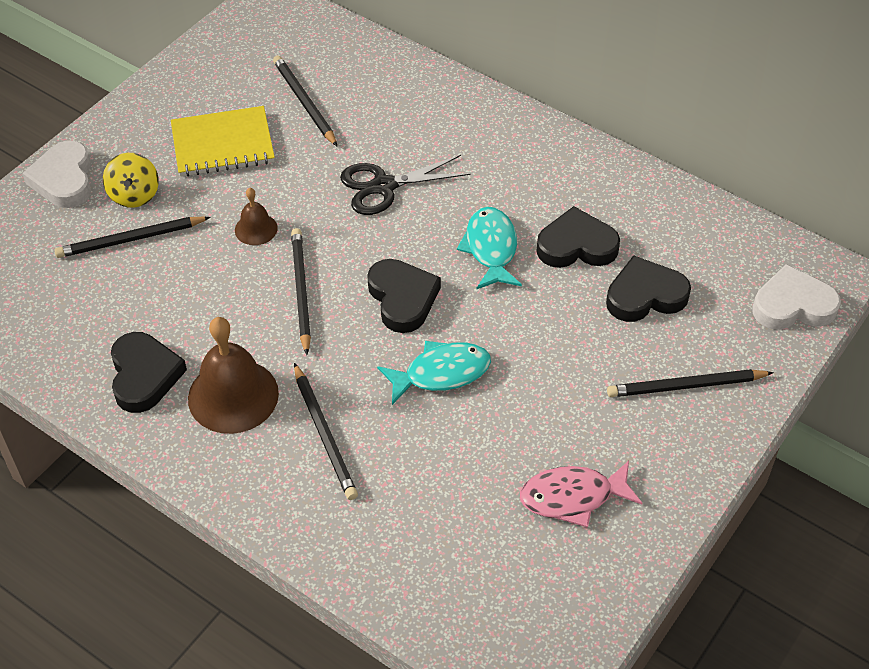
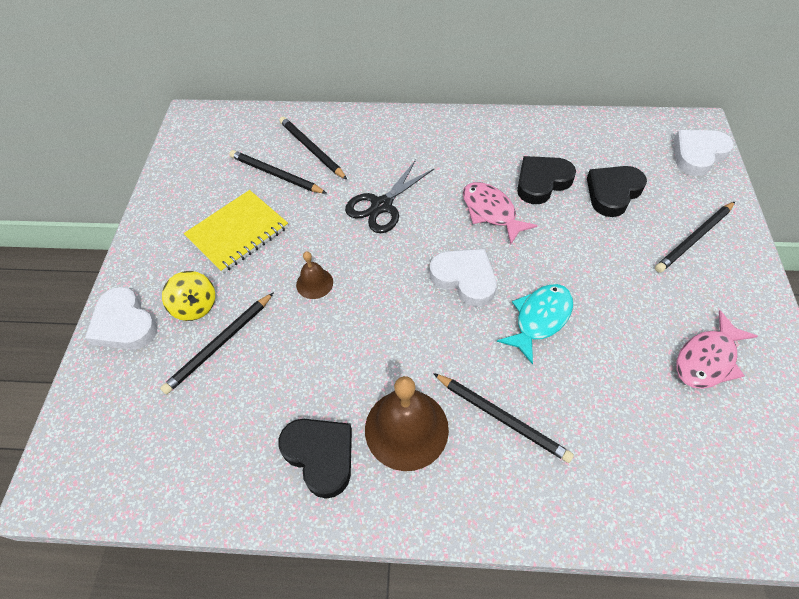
camera: 30 degrees left, 5 degrees up
black pencil [291,228,311,355] -> black pencil moved to [279,117,347,180]
black heart [367,259,441,333] -> white heart [430,249,497,307]
turquoise fish [457,207,522,290] -> pink fish [463,182,538,244]

